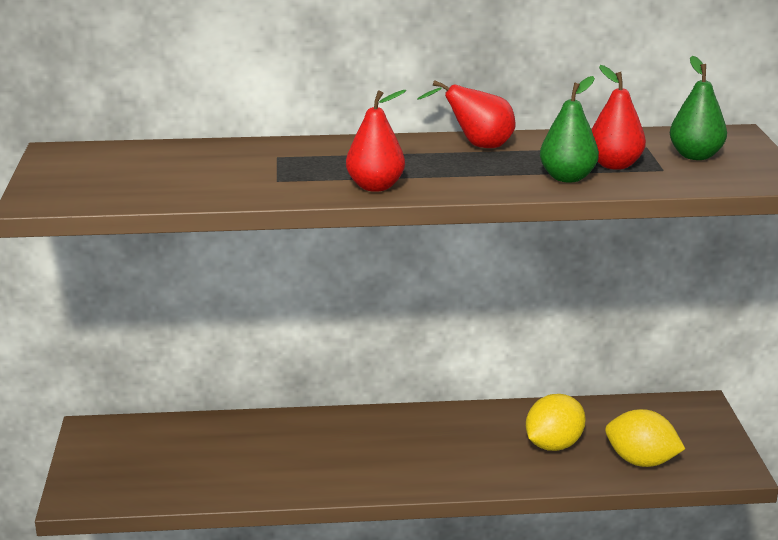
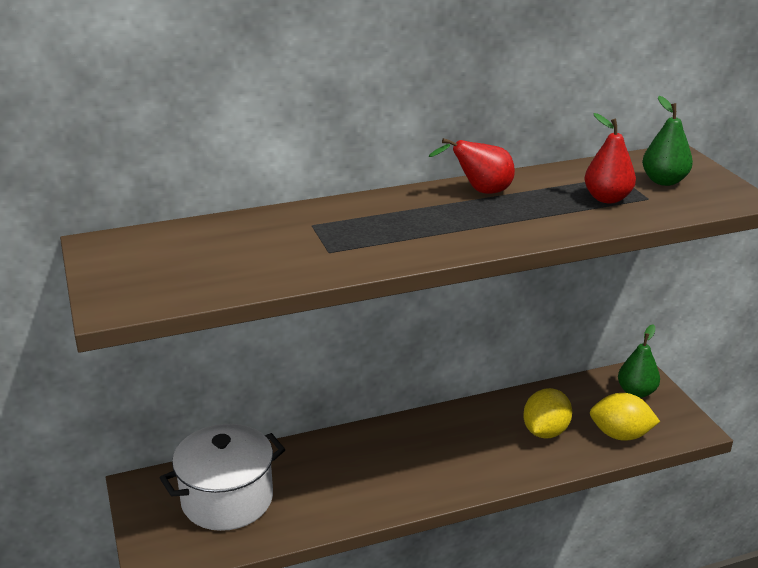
camera: 15 degrees left, 5 degrees up
red pear [346,90,406,192] -> none
green pear [540,76,599,183] -> green pear moved to [618,324,660,398]
none -> white pot [160,424,286,531]

